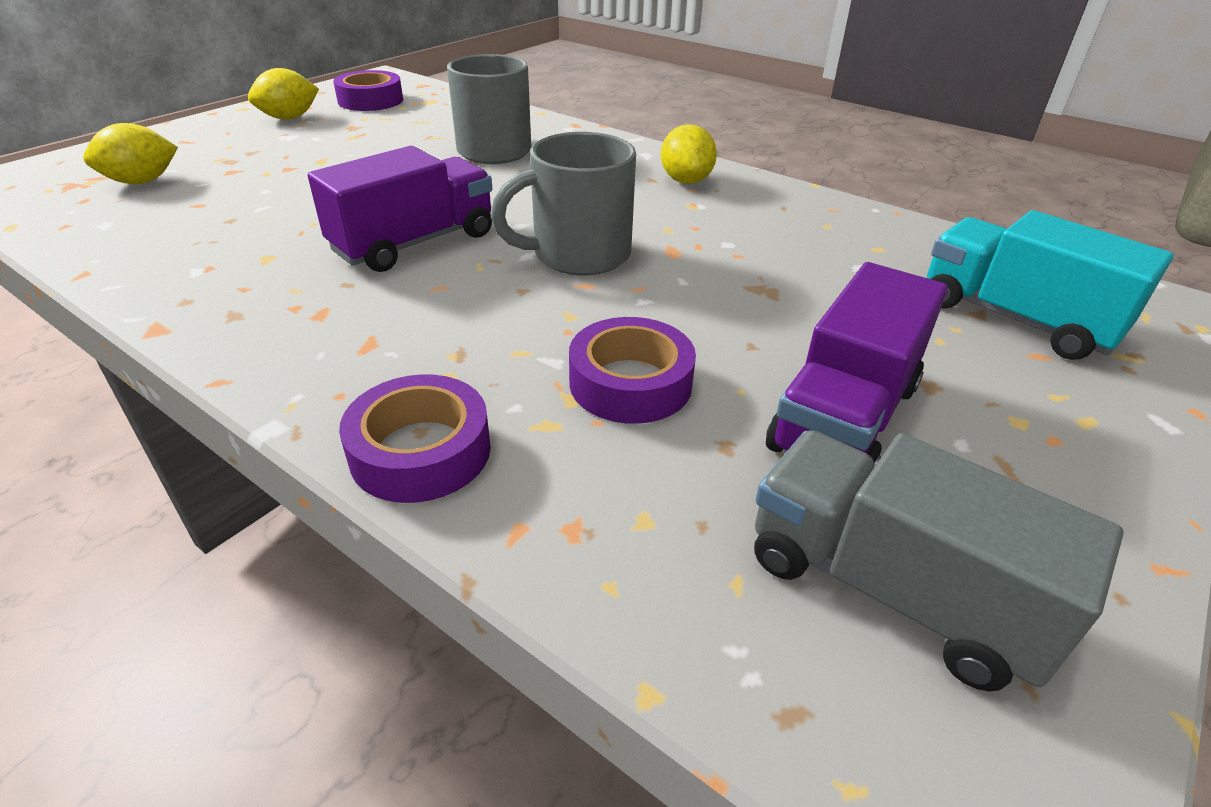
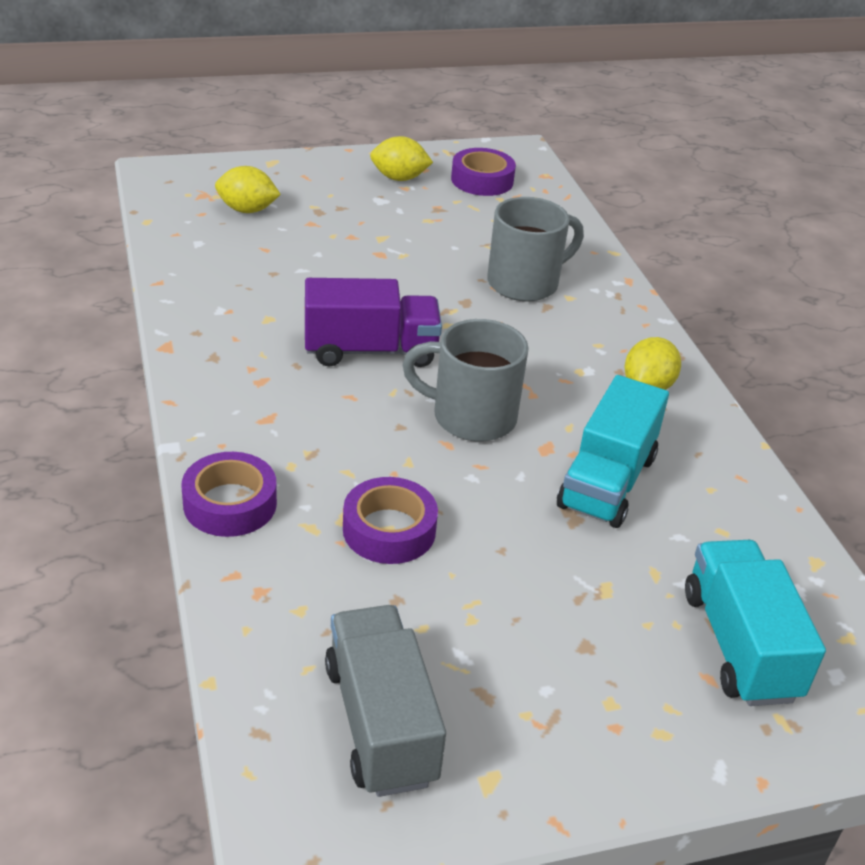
camera: 35 degrees right, 0 degrees up
purple truck [766,262,948,467] -> none
none -> turquoise truck [557,375,669,528]

